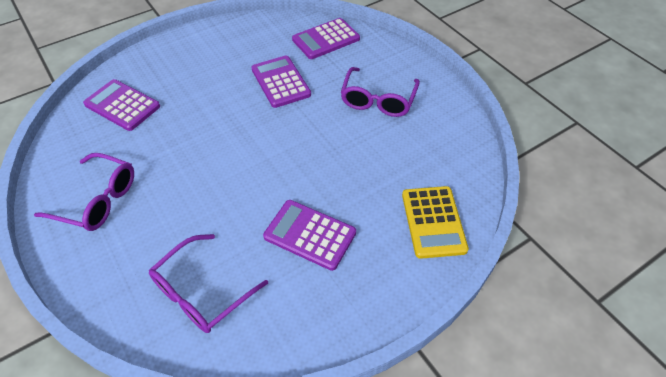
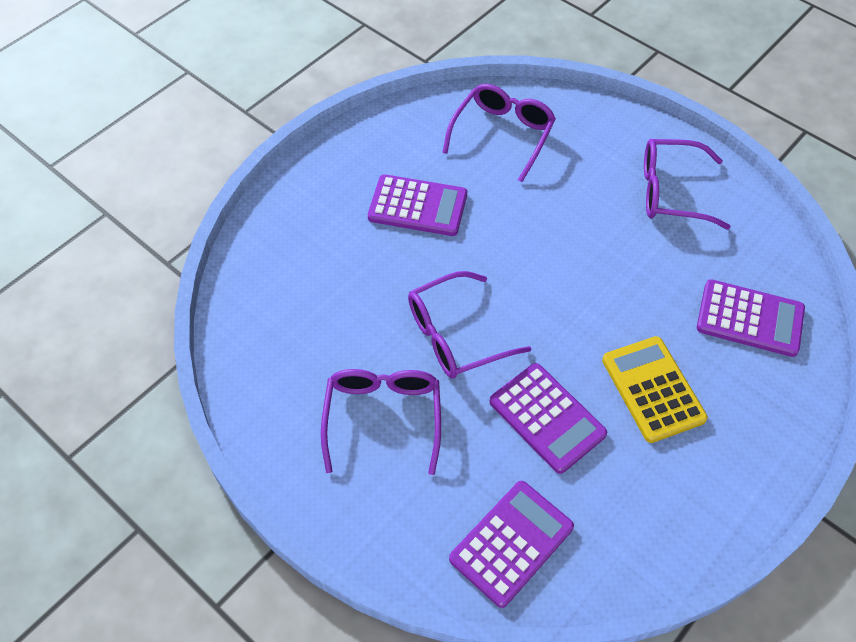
camera: 165 degrees right, 5 degrees up
yellow calculator [402,186,469,259] -> yellow calculator moved to [602,336,708,443]
none -> purple glasses [408,271,532,378]

